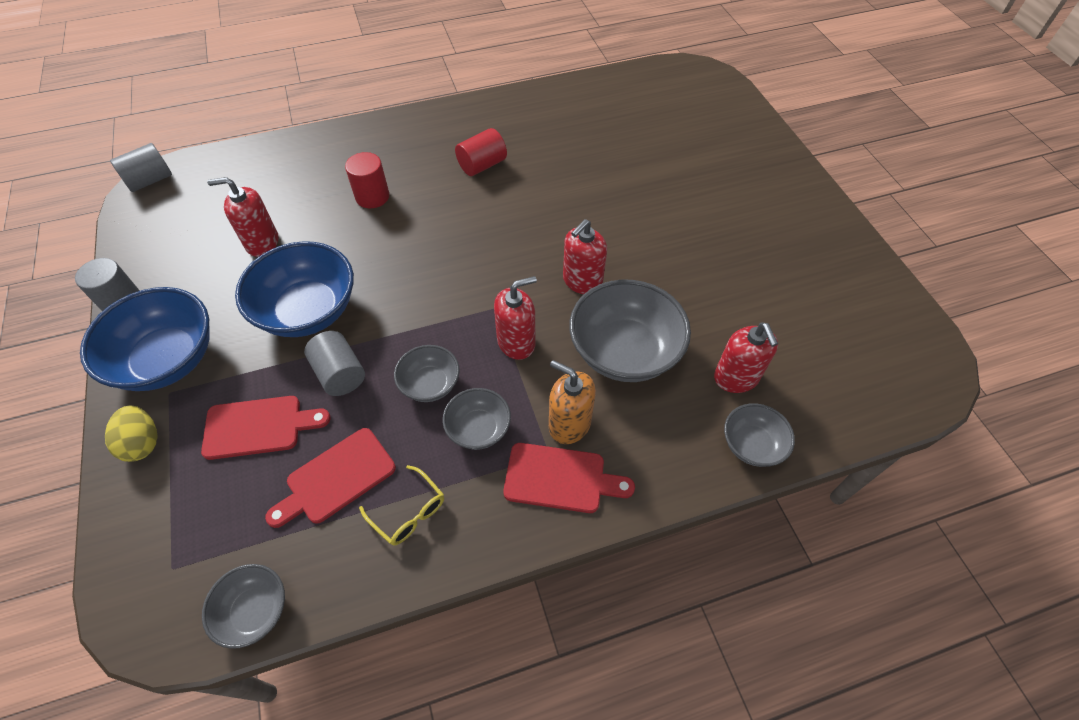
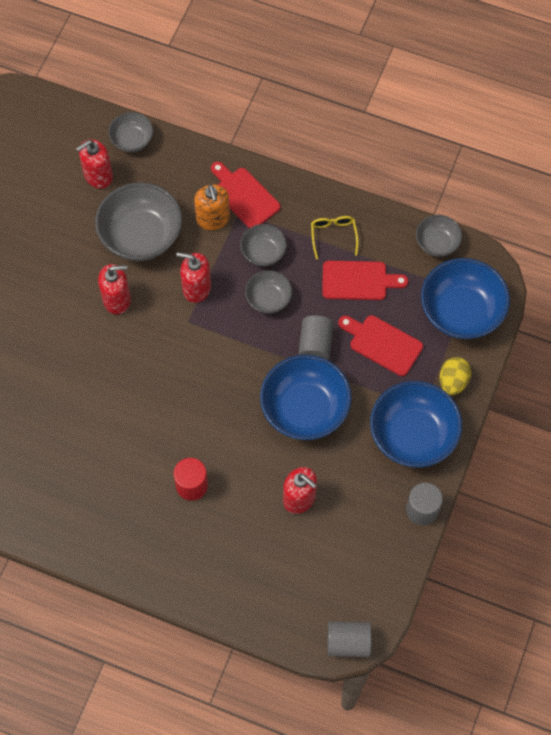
camera: 140 degrees left, 10 degrees up
red cylinder [455,128,507,176] -> none
red soap dispenser [714,322,778,393] -> red soap dispenser turned 150 degrees counterclockwise [76,139,113,189]
none -> blue bowl [421,258,510,339]

